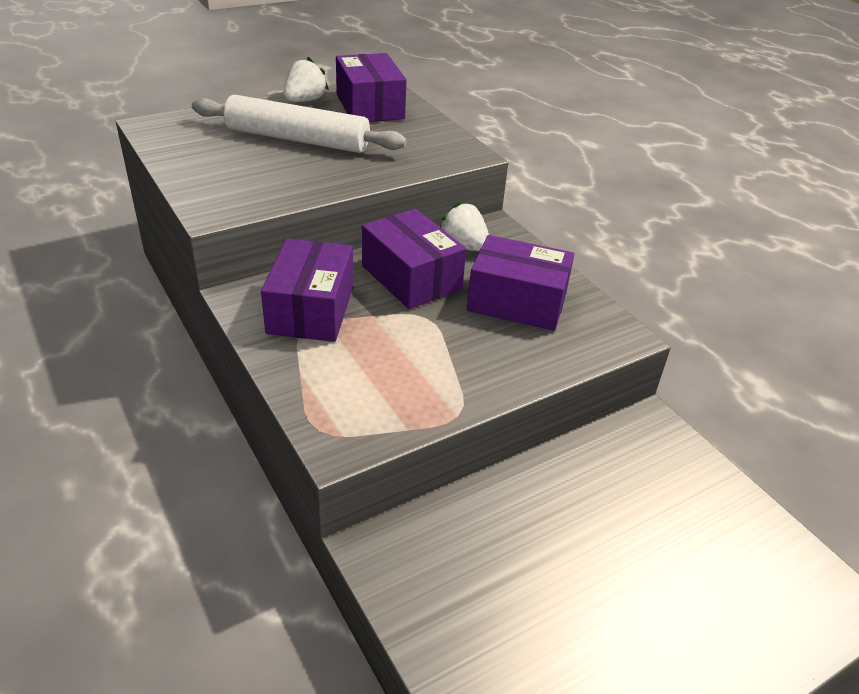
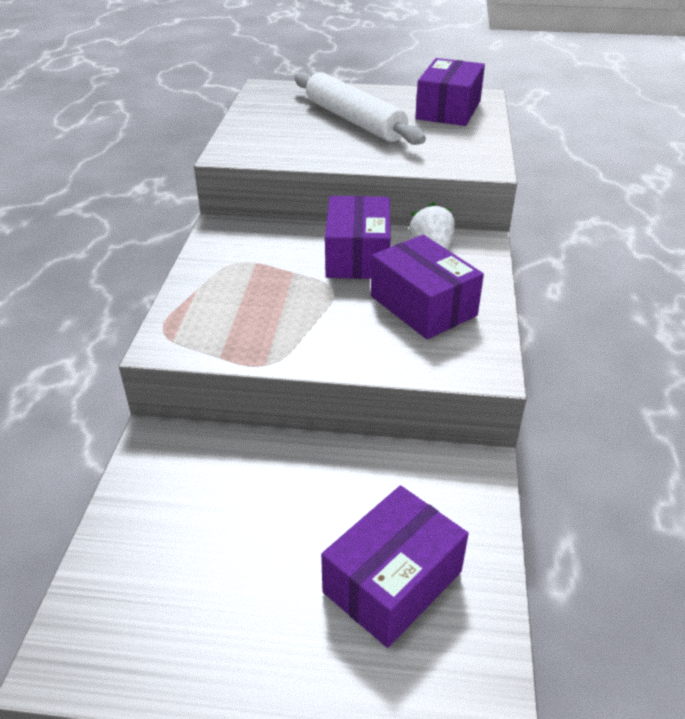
camera: 40 degrees right, 0 degrees up
purple box [261,238,353,342] -> purple box moved to [321,485,468,648]
white strawberry [283,57,329,102] -> none

